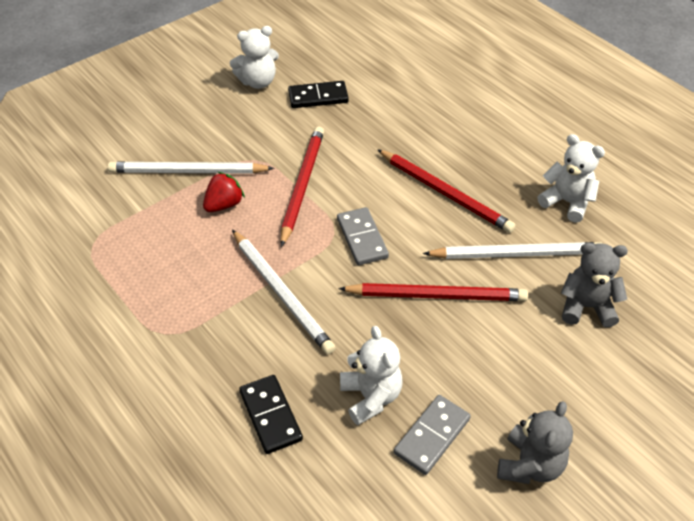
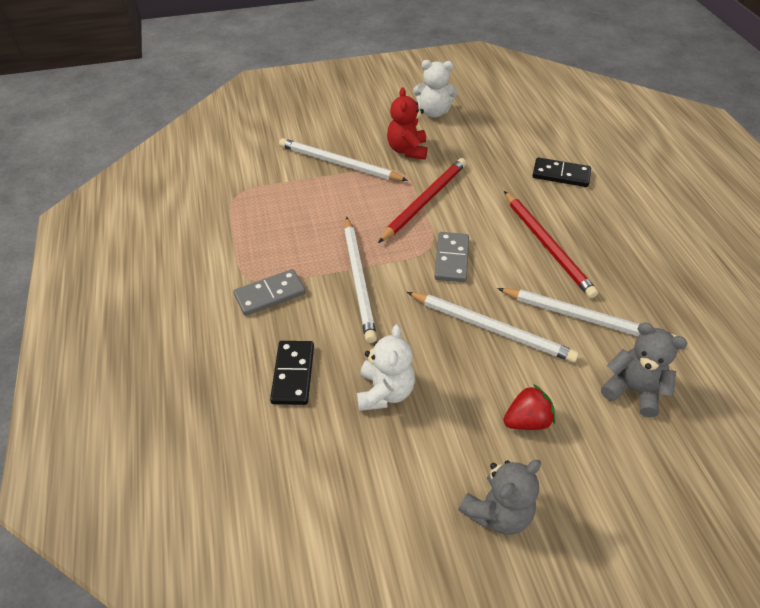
camera: 25 degrees right, 0 degrees up
red strawberry [203,172,245,212] -> red strawberry moved to [504,384,555,430]
black domino [288,81,349,108] -> black domino moved to [532,157,591,187]
red pencil [338,283,528,301] -> white pencil [407,292,579,363]
grey domino [394,395,471,475] -> grey domino moved to [233,269,306,316]
white teddy bear [537,134,605,223] -> none
none -> red teddy bear [387,87,428,160]

